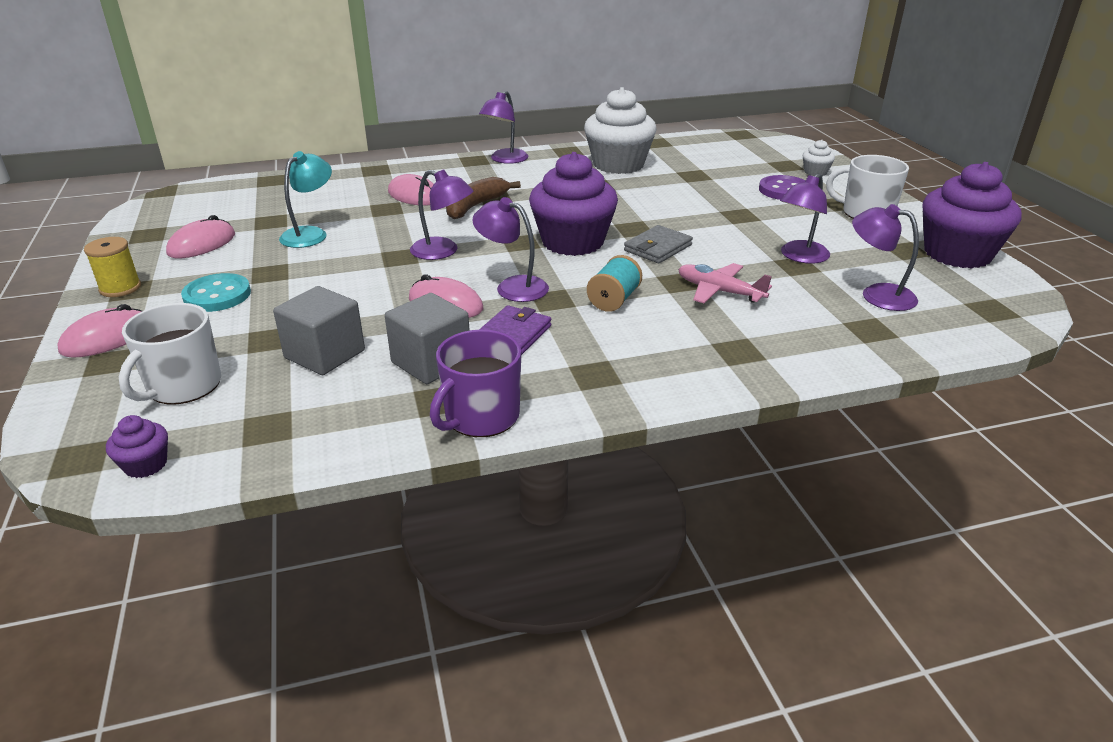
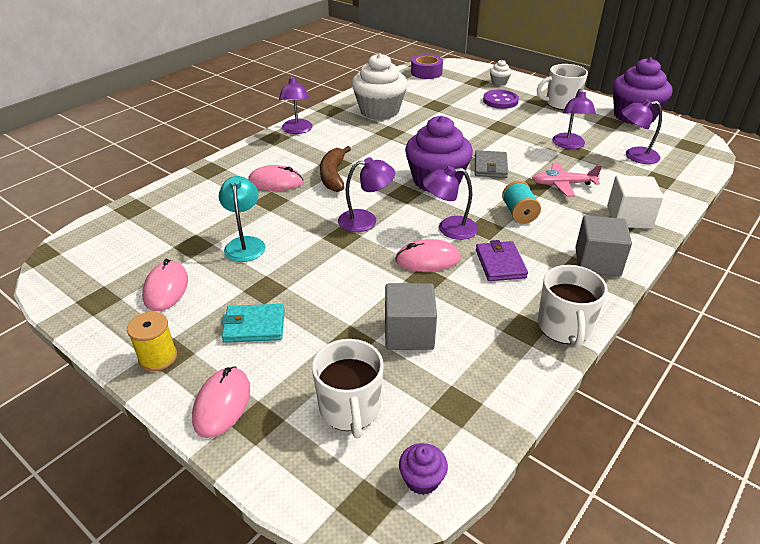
camera: 35 degrees left, 5 degrees up
turquoise button [181,273,251,312] -> turquoise wallet [222,304,285,343]
grey cube [385,293,470,384] -> grey cube moved to [575,215,632,276]
purple mug [430,329,521,437] -> white mug [538,265,608,348]
none -> purple tape [411,54,443,79]
none -> white cube [607,175,664,229]

